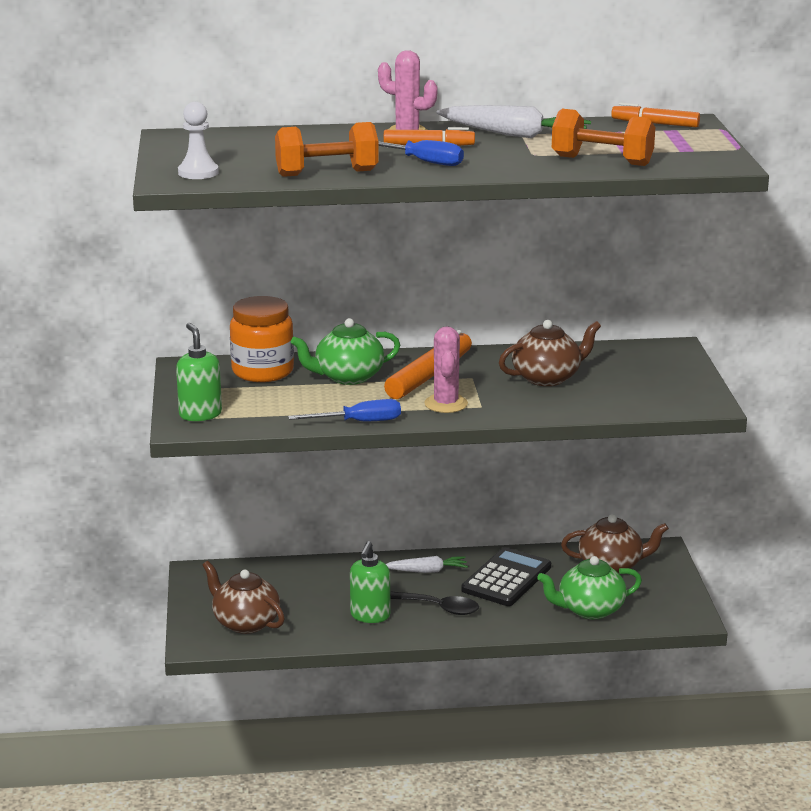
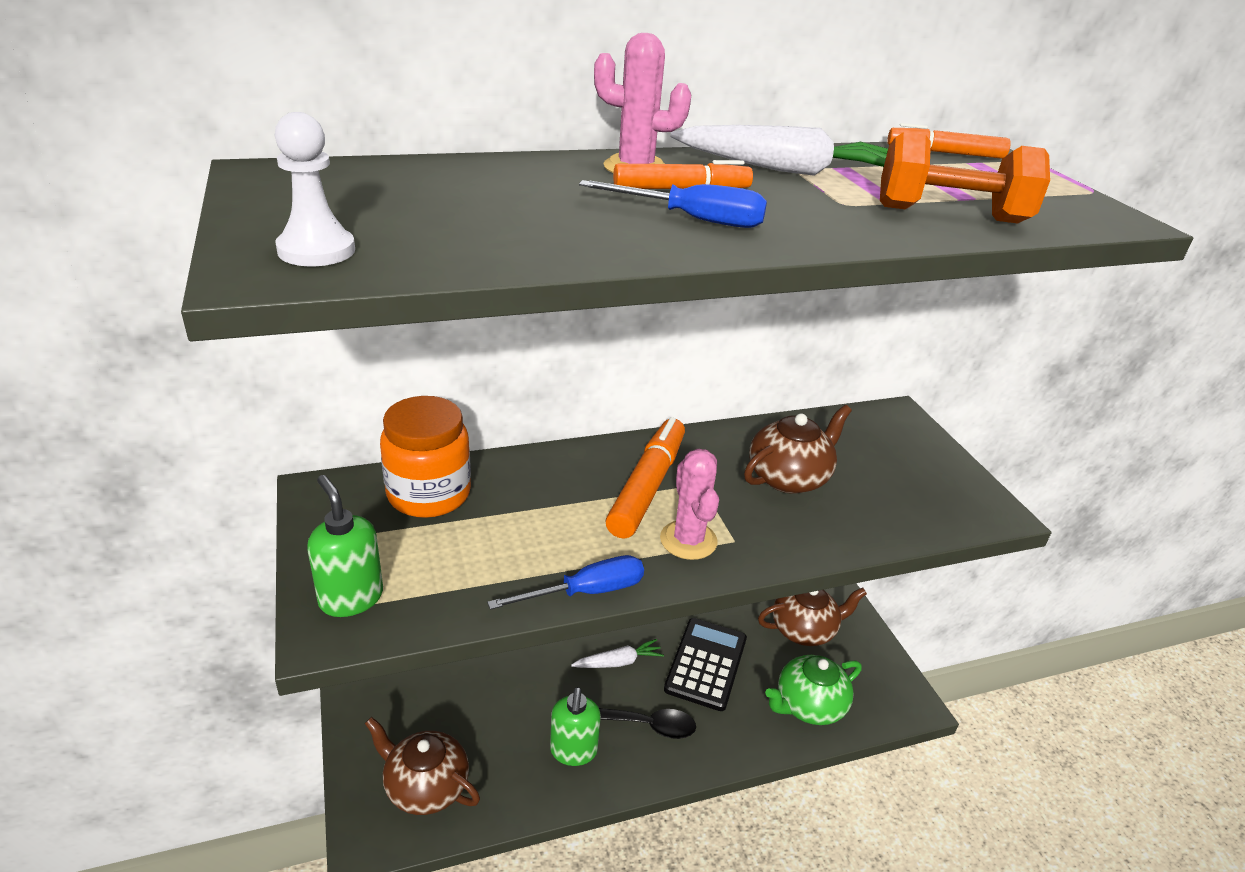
camera: 15 degrees left, 10 degrees up
orange dumbbell [275,122,379,177] -> none
green teapot [291,318,400,385] -> none

